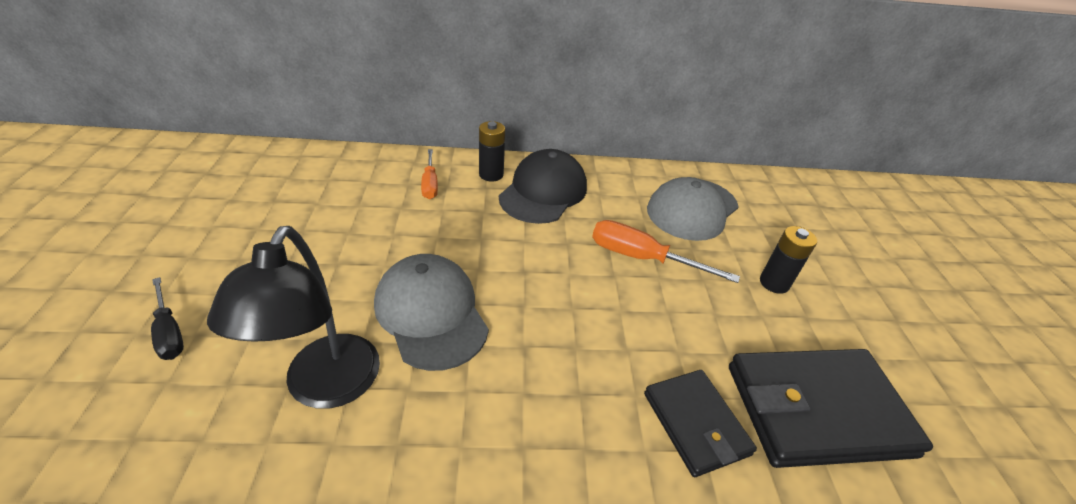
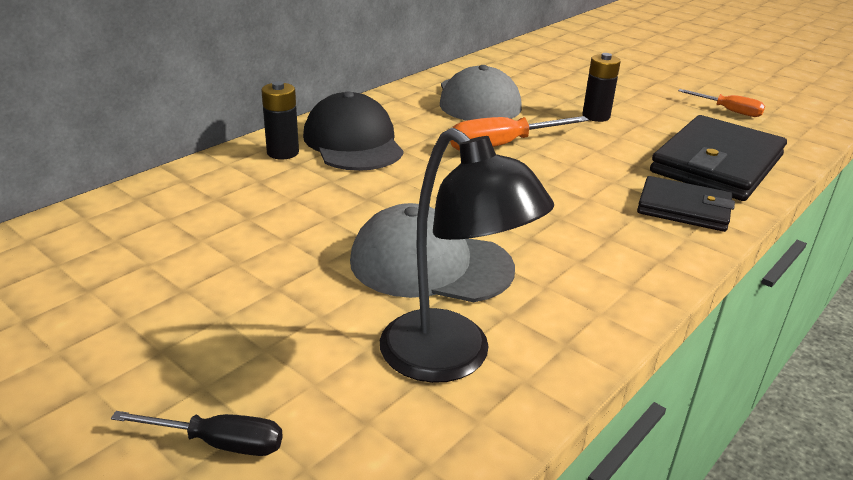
camera: 45 degrees left, 10 degrees down
orange screwdriver [421,149,438,199] -> orange screwdriver moved to [678,89,765,117]

